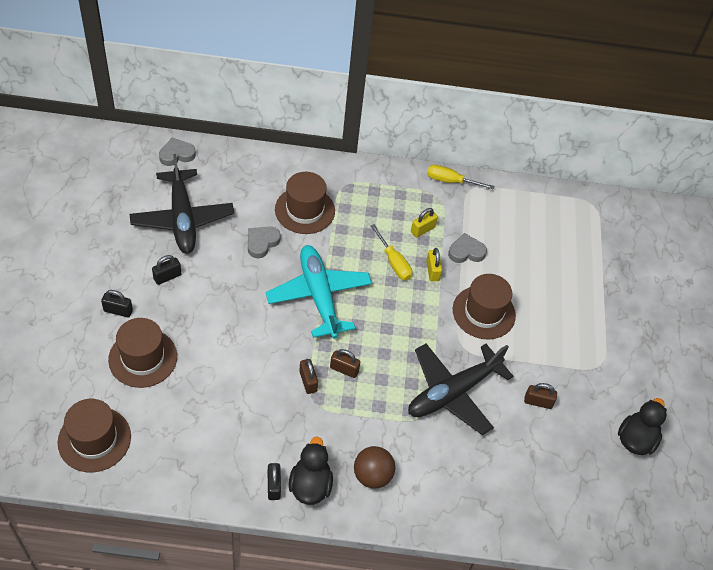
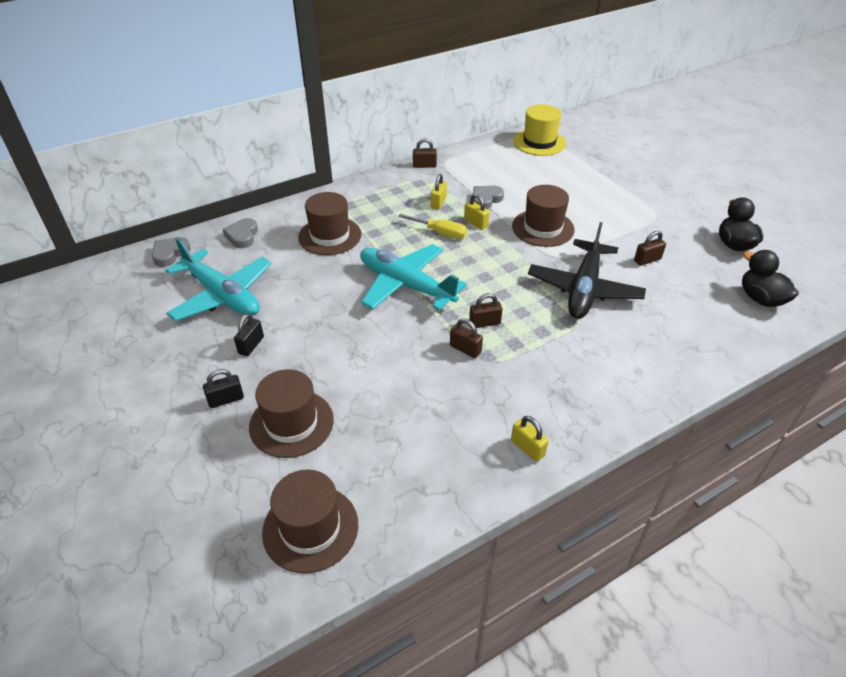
camera: 30 degrees left, 10 degrees down
black plane [130,154,234,254] -> turquoise plane [165,237,272,321]
grey heart [248,227,281,258] -> grey heart moved to [223,218,258,248]
black padlock [268,463,281,500] -> yellow padlock [511,416,549,462]
black duck [289,437,333,505] -> black duck moved to [742,250,799,307]
brown ball [354,446,395,489] -> none
yellow screwdriver [427,165,494,190] -> brown padlock [413,138,437,168]
none -> yellow hat [513,104,566,156]

